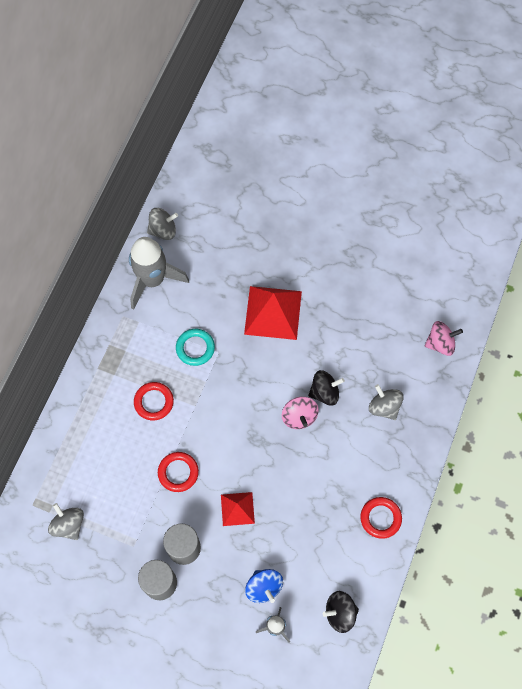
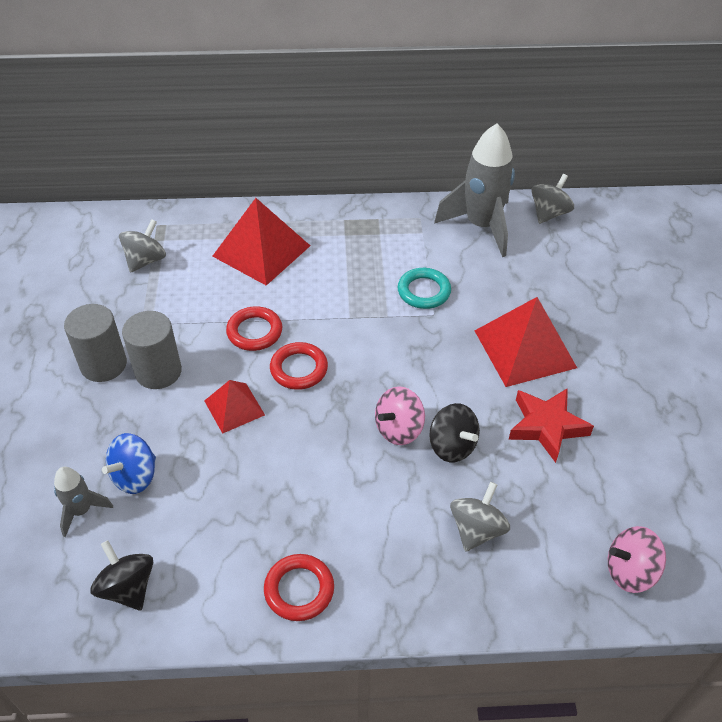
camera: 65 degrees right, 20 degrees down
red ring [134,382,174,420] -> red ring moved to [270,342,328,390]
grey spinning top [147,208,178,240] -> grey spinning top turned 105 degrees counterclockwise [531,174,574,224]
pink spinning top [424,321,463,356] -> pink spinning top turned 120 degrees clockwise [608,526,666,593]
none -> red pyramid [212,198,310,286]
none -> red star [508,388,594,463]

